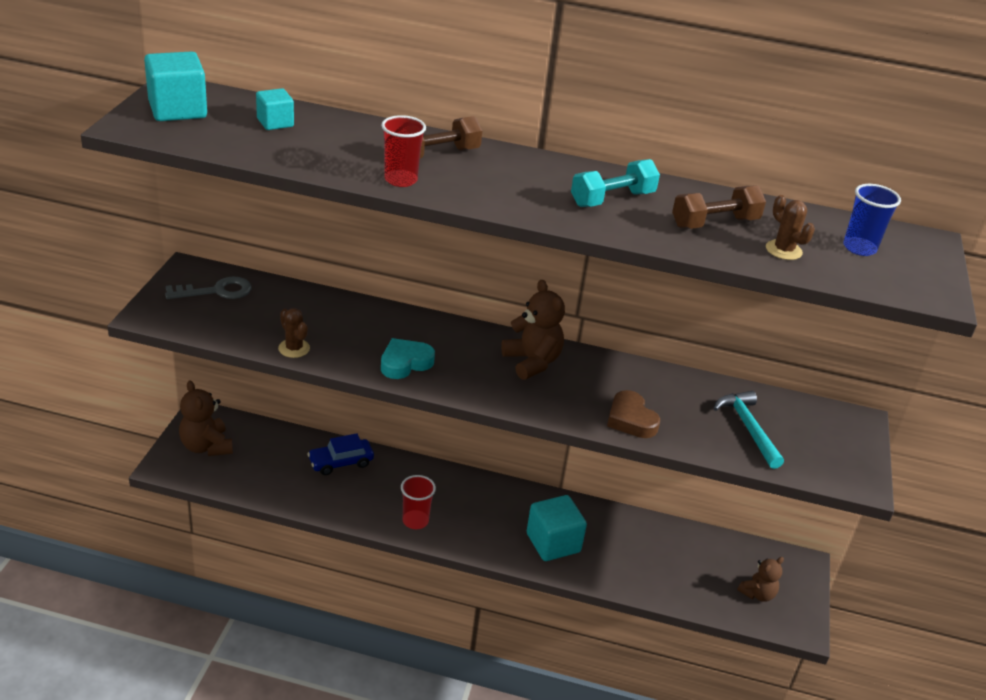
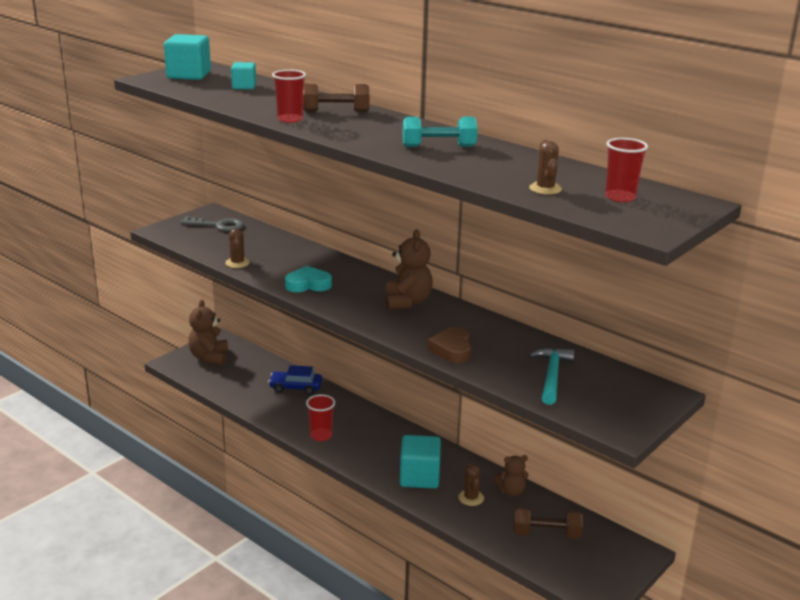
camera: 30 degrees right, 10 degrees down
brown dumbbell [672,185,766,229] -> brown dumbbell moved to [513,507,583,539]
brown teddy bear [737,557,784,602] -> brown teddy bear moved to [494,455,528,497]
blue cup [843,184,901,256] -> red cup [605,138,648,202]
none -> brown cactus [458,464,484,506]

